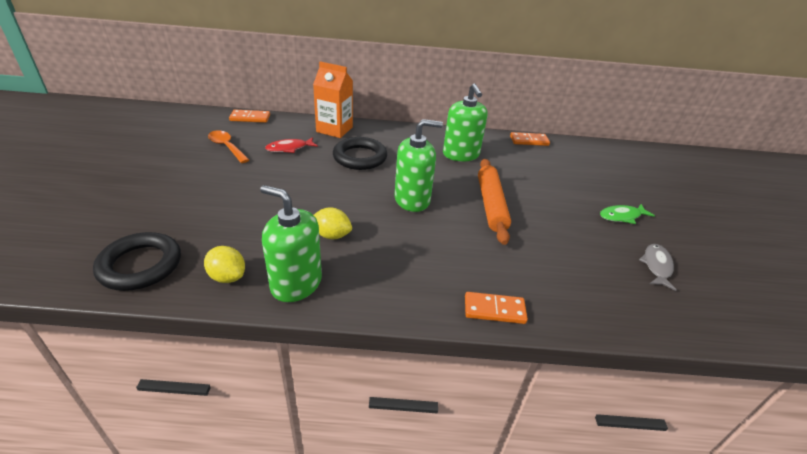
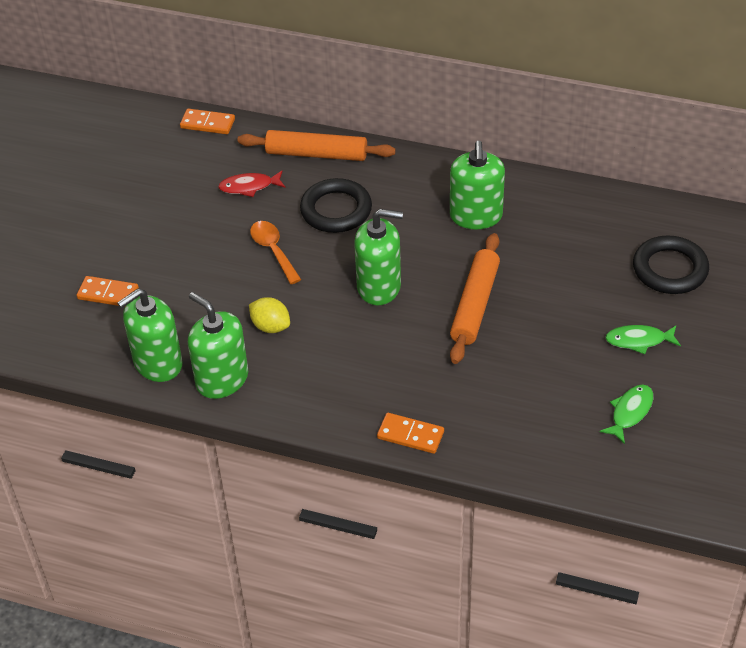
camera: 20 degrees right, 10 degrees up
black ring [93,232,181,291] -> black ring moved to [633,236,709,294]
yellow lemon [204,246,245,283] -> green soap dispenser [117,288,183,382]
orange spoon [208,130,249,163] -> orange spoon moved to [250,221,302,284]
orange carton [313,61,353,138] -> orange rolling pin [237,130,396,161]
orange domino [510,132,550,146] -> orange domino moved to [77,276,139,306]
grey fish [639,244,677,291] -> green fish [600,384,653,444]

